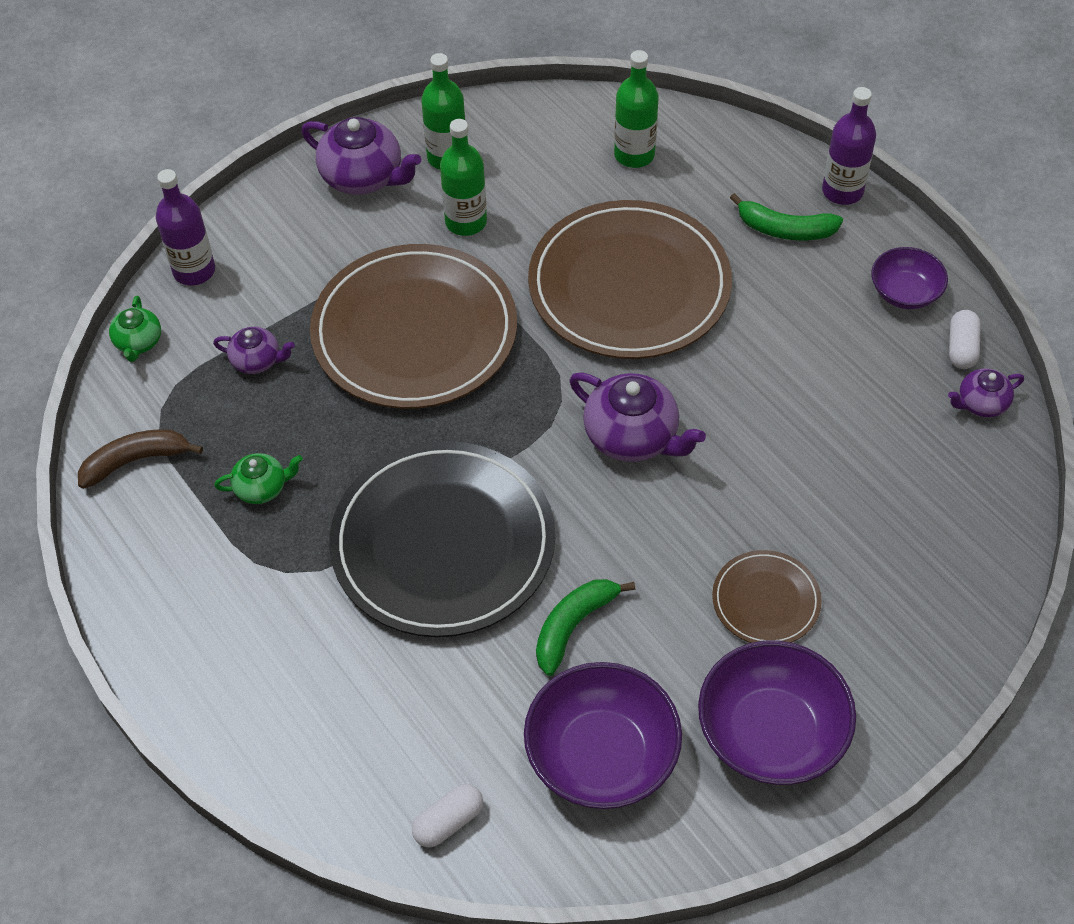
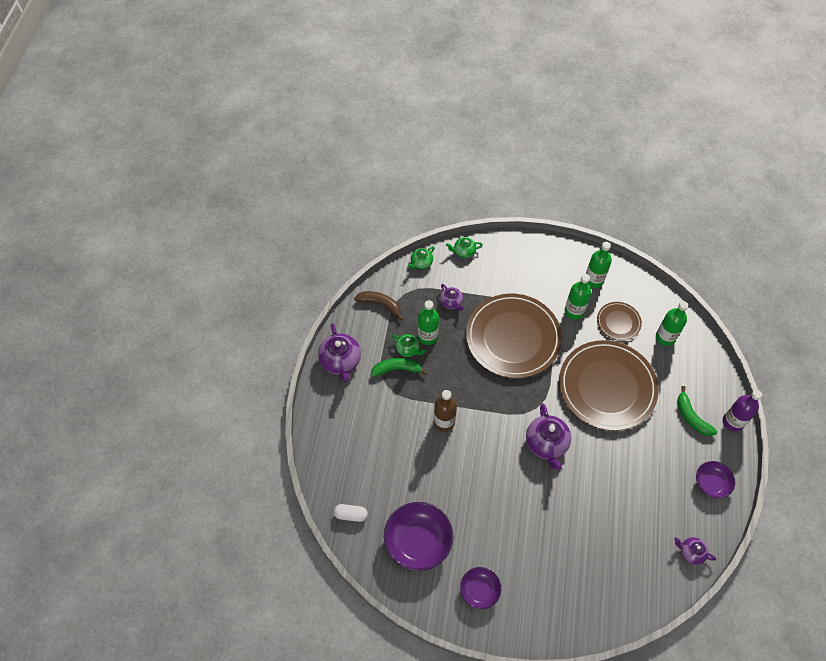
camera: 45 degrees right, 5 degrees up
purple bottle [156,169,215,286] -> green teapot [446,237,483,258]
purple teapot [301,117,421,195] -> purple teapot moved to [318,323,361,382]
black plate [329,441,555,637] -> brown bottle [434,390,457,432]
green banana [536,579,635,676] -> green banana moved to [371,358,427,377]
purple bowl [698,640,856,785] -> purple bowl [460,567,501,609], size x0.58
brown plate [712,550,822,643] -> brown plate moved to [597,302,642,341]
white capsule [949,310,981,369] -> none
none -> green bottle [418,300,439,345]

